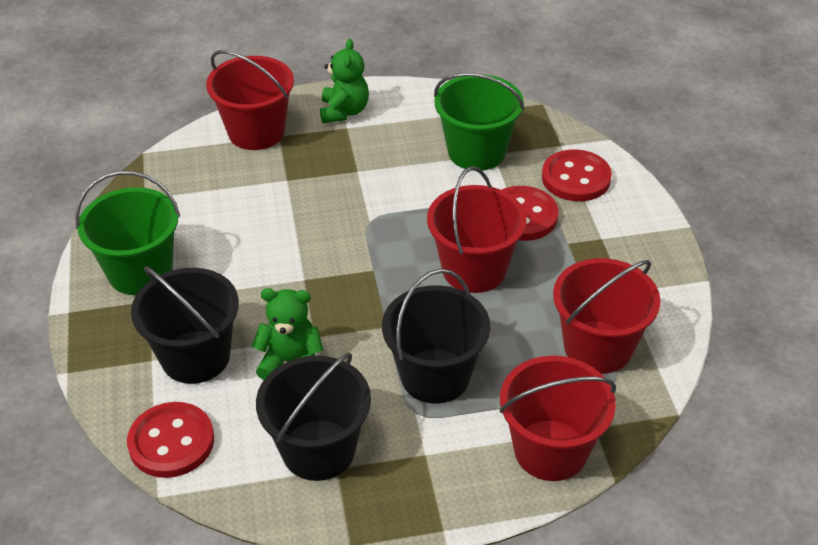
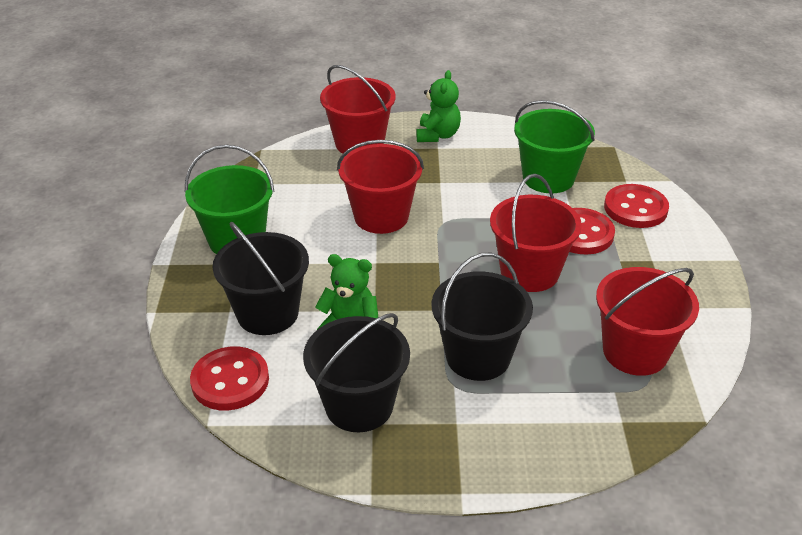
camera: 10 degrees right, 5 degrees down
red bucket [499,356,616,481] -> red bucket moved to [337,140,424,234]

